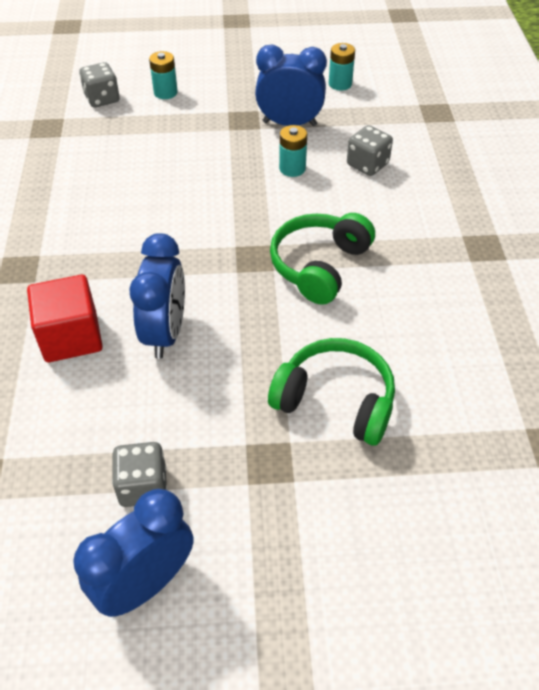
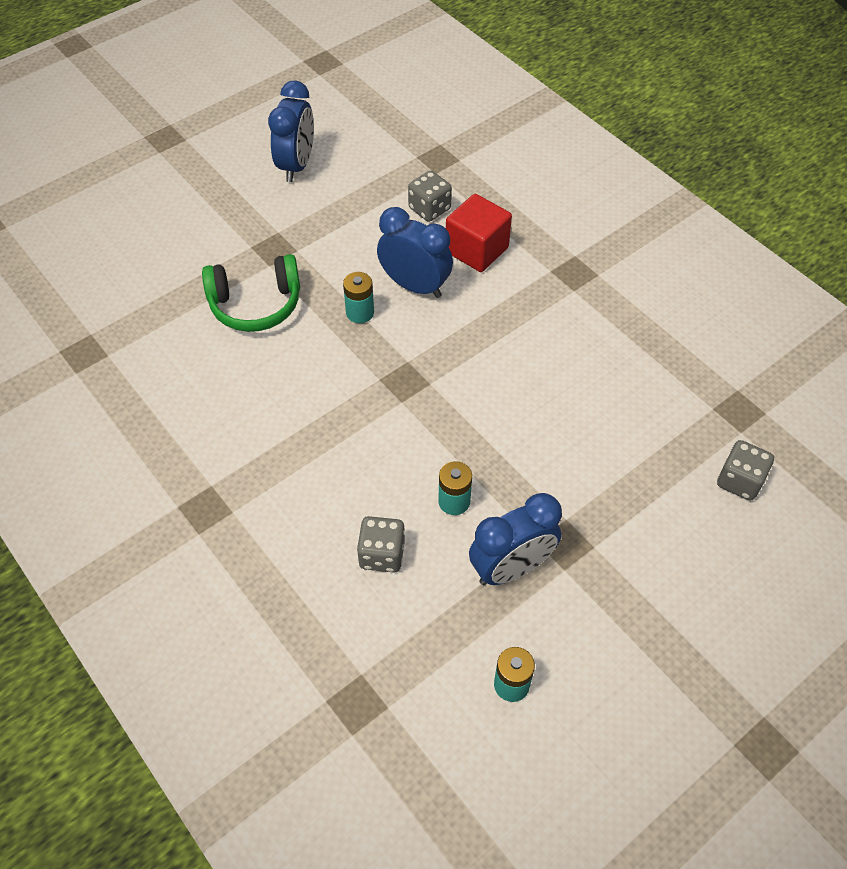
camera: 145 degrees right, 5 degrees up
grey dice [112,442,167,507] -> grey dice moved to [408,171,452,222]
blue clock [129,233,185,359] -> blue clock turned 150 degrees clockwise [377,207,453,298]
turquoise battery [149,51,178,99] -> turquoise battery moved to [343,272,374,323]
green headphones [270,213,375,305] -> none

